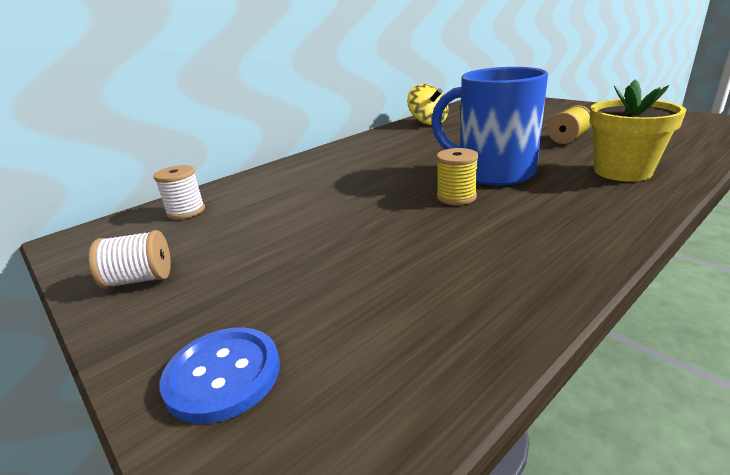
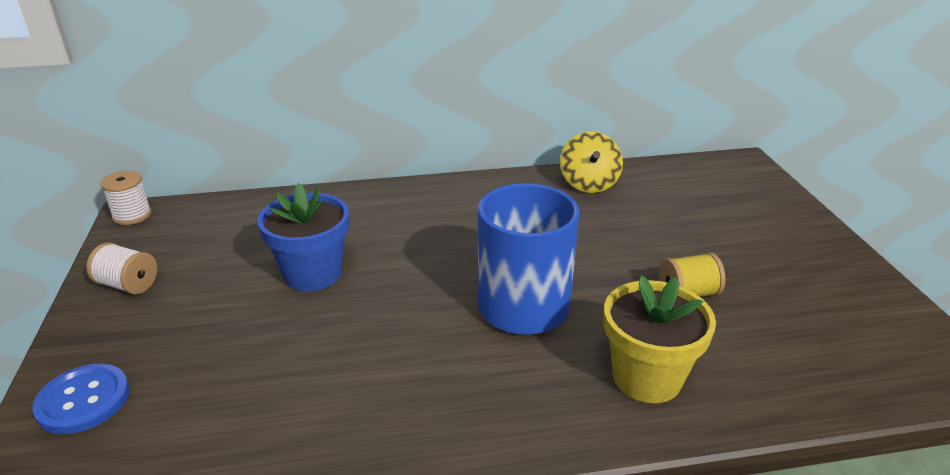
camera: 30 degrees right, 5 degrees up
white spool [153,165,205,220] -> white spool moved to [101,171,152,225]
yellow spool [437,148,479,205] -> none
none -> blue flower pot [257,183,349,291]

